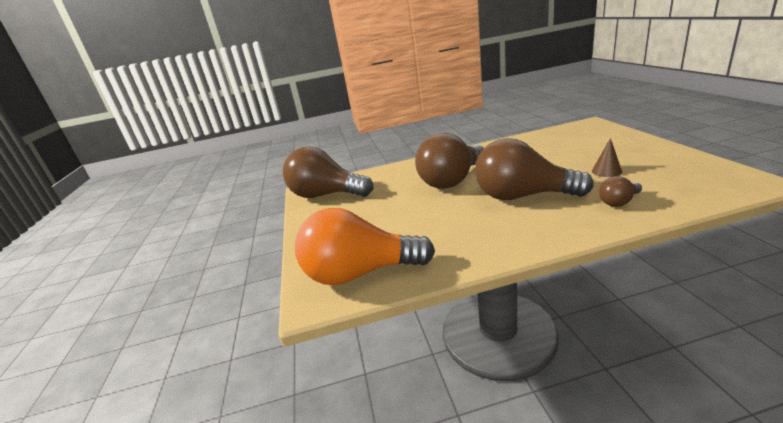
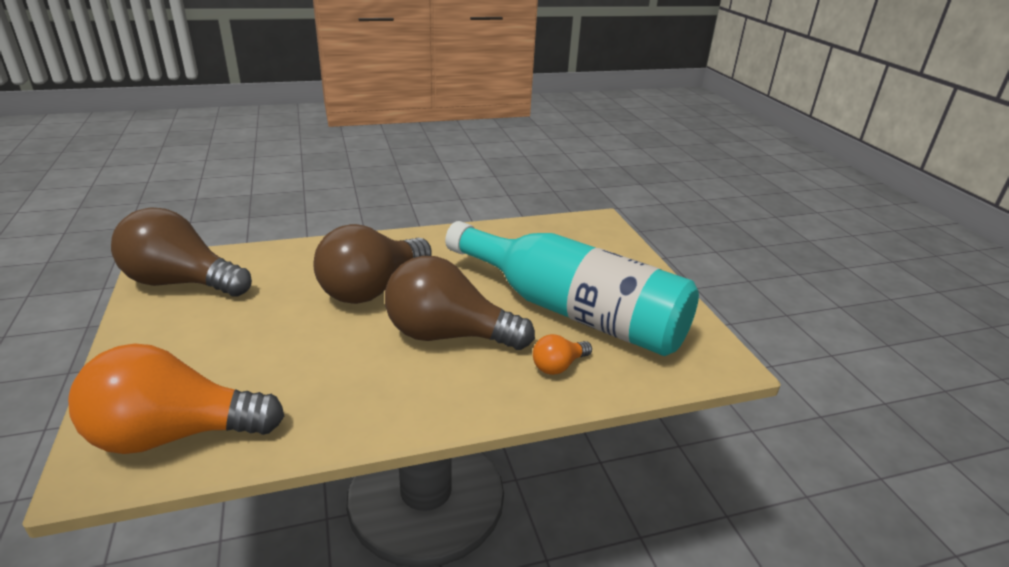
camera: 10 degrees left, 5 degrees up
brown cone [592,138,622,177] -> turquoise bottle [445,221,699,356]
brown light bulb [599,176,642,207] -> orange light bulb [533,334,592,375]

